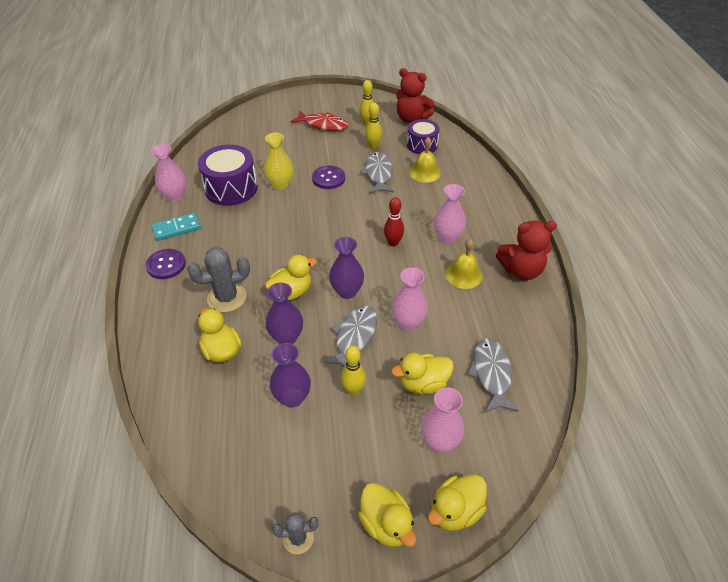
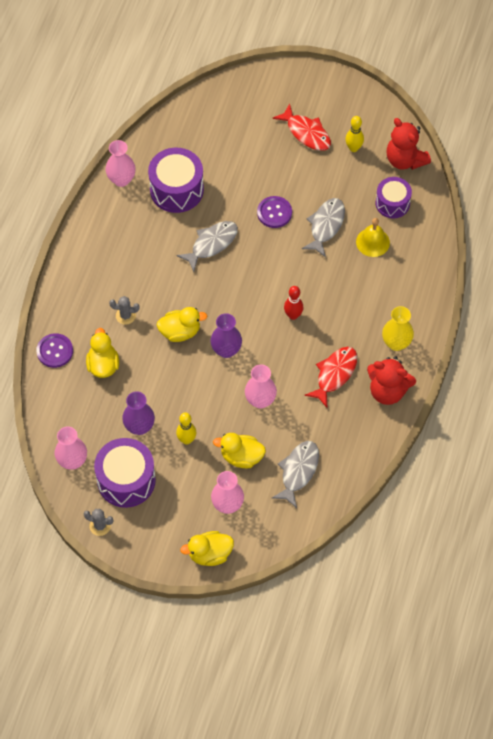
camera: 25 degrees right, 15 degrees up
purple button [146,249,186,279] -> purple button moved to [36,333,73,368]
turquoise domino [152,213,201,241] -> none
grey cactus [187,247,250,312] -> grey cactus [109,296,140,325], size x0.58
yellow vase [264,132,293,190] -> yellow vase moved to [382,306,414,351]
purple vase [265,282,303,344] -> none
grey fish [322,306,377,367] -> grey fish moved to [177,221,238,272]
yellow duck [358,483,416,547] -> none
yellow bowling pin [365,102,382,149] -> none
pink vase [434,184,466,244] -> pink vase moved to [55,427,87,470]
yellow bell [445,239,482,289] -> red fish [304,347,357,408]
none -> purple drum [94,438,156,508]

